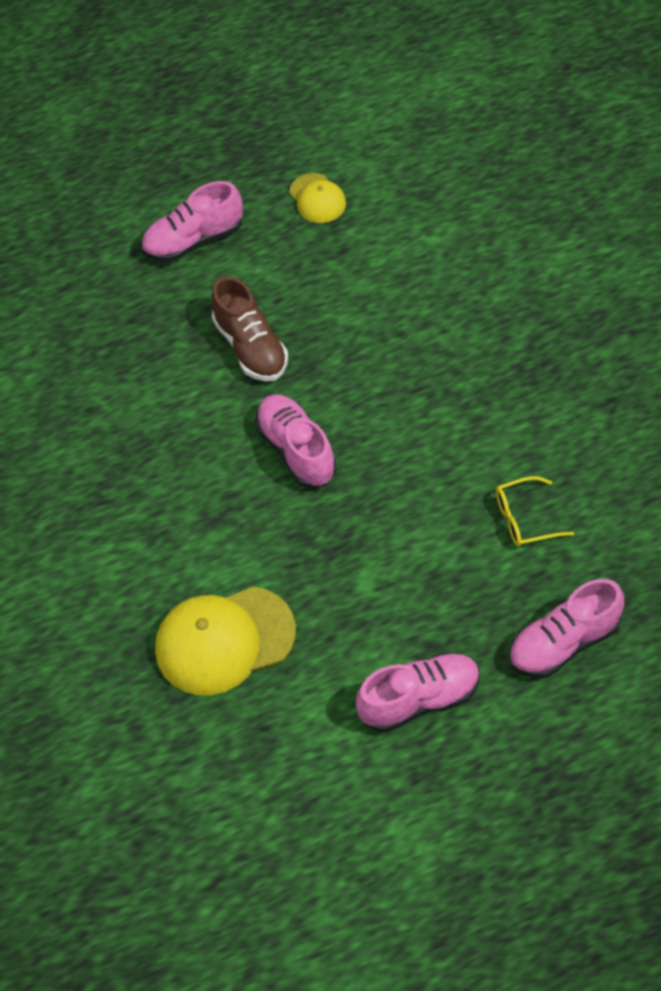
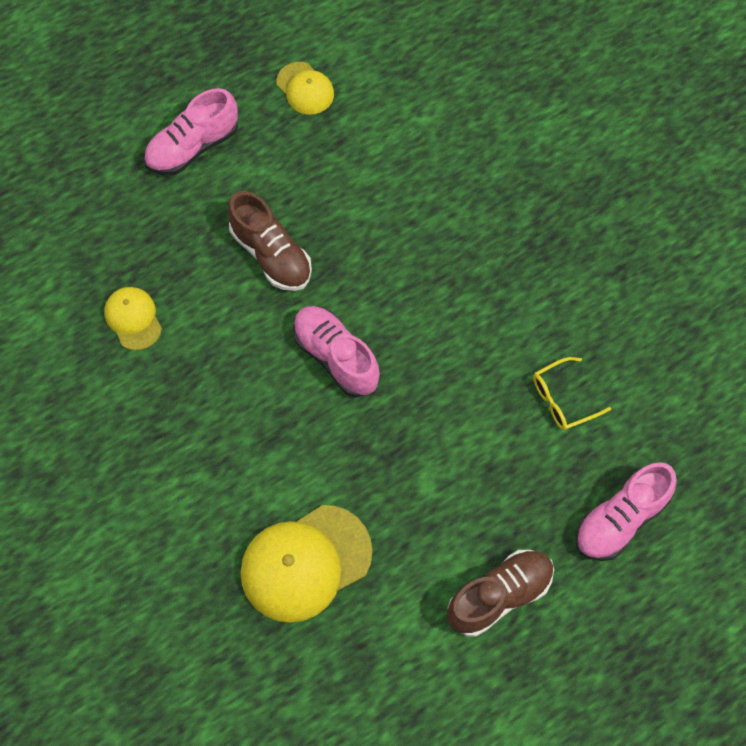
camera: 15 degrees left, 10 degrees up
pink shoe [356,653,480,732] -> brown shoe [447,550,554,637]
none -> yellow cap [104,287,162,350]

